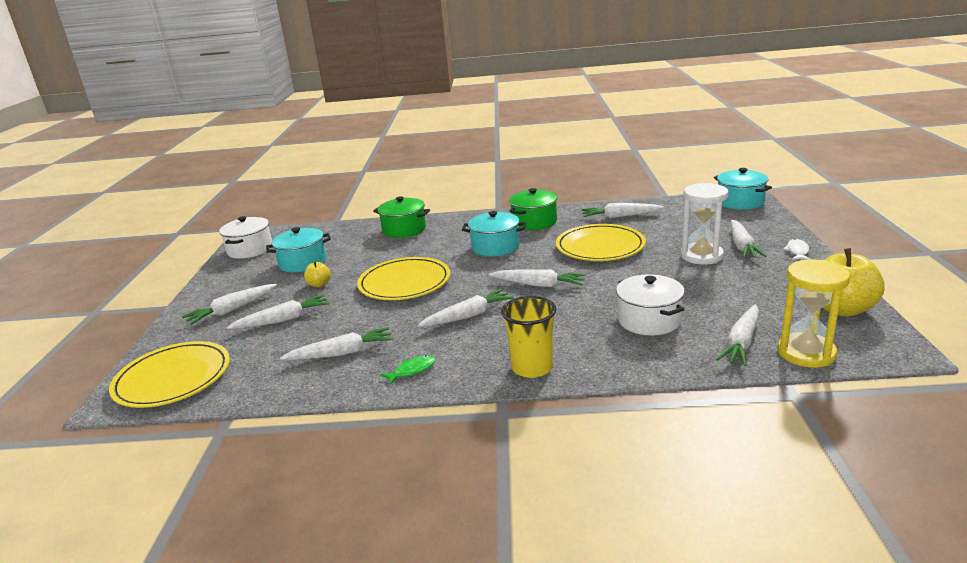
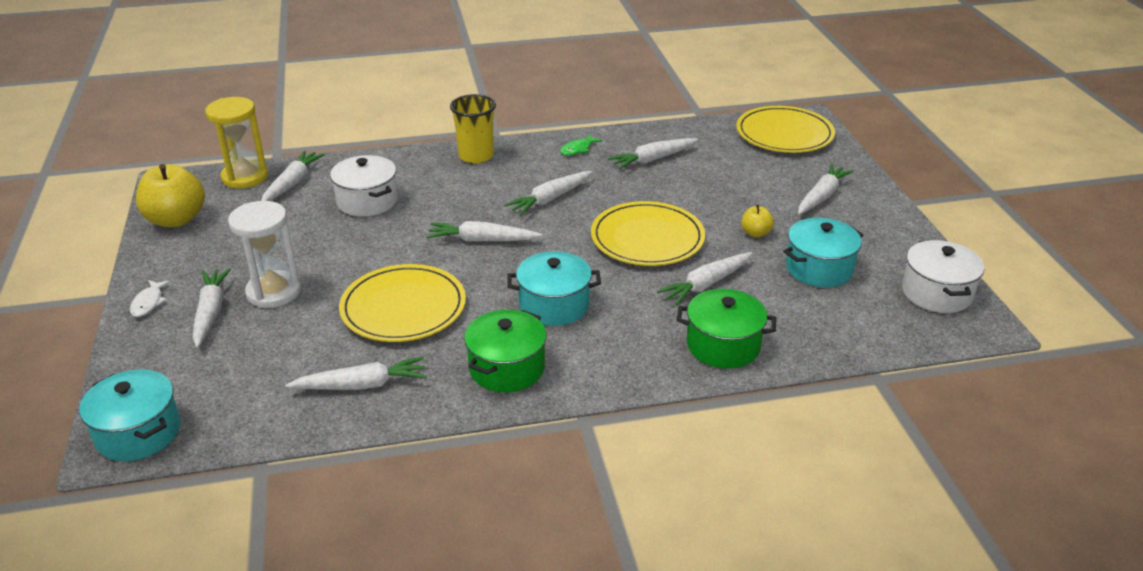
camera: 165 degrees right, 10 degrees up
white carrot [227,295,329,329] -> white carrot moved to [657,252,752,306]

